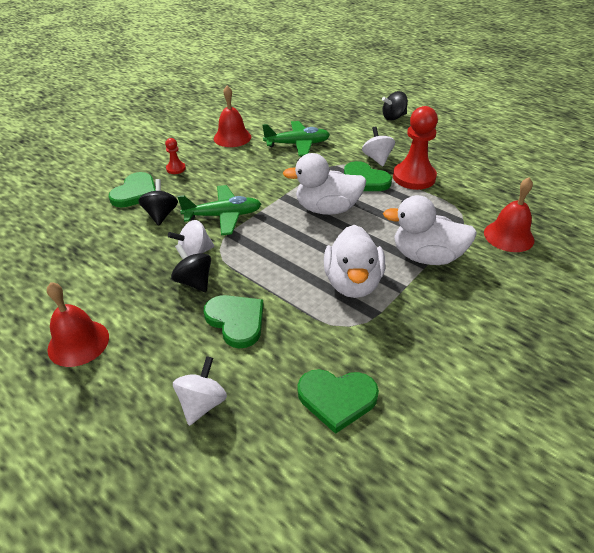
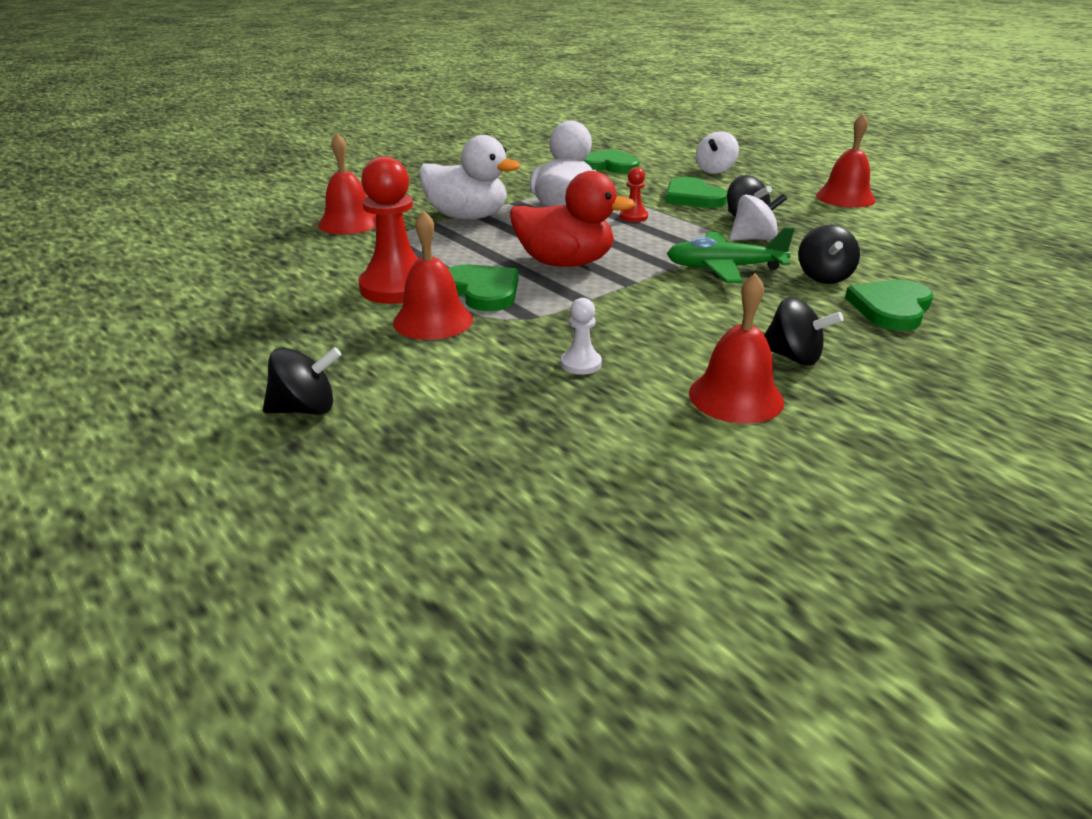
camera: 170 degrees left, 10 degrees down
red pawn [165,138,186,174] -> red pawn moved to [620,167,648,222]
green plane [262,121,330,156] -> white pawn [561,298,602,375]
white duck [283,153,366,215] -> red duck [510,171,636,267]
white spinning top [362,126,395,166] -> red bell [393,210,473,340]
none -> black spinning top [764,297,844,366]

